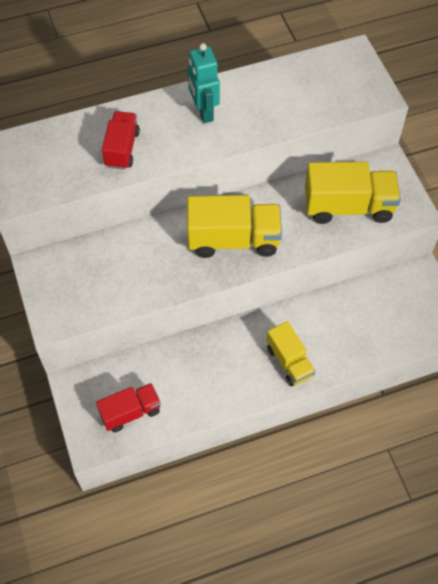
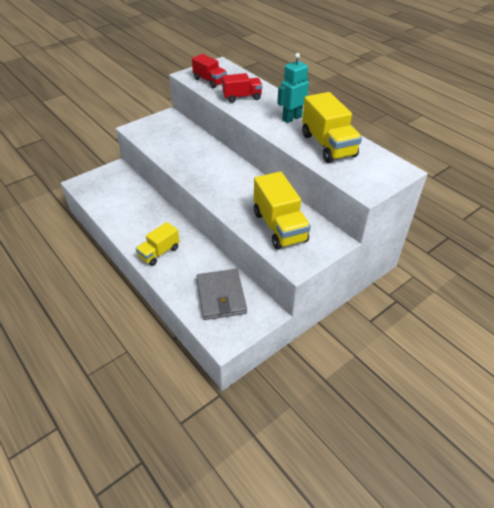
camera: 70 degrees right, 15 degrees down
red truck [96,383,161,432] -> red truck moved to [192,54,227,88]
yellow truck [187,195,282,258] -> yellow truck moved to [302,92,362,163]
none -> grey wallet [196,269,247,320]

